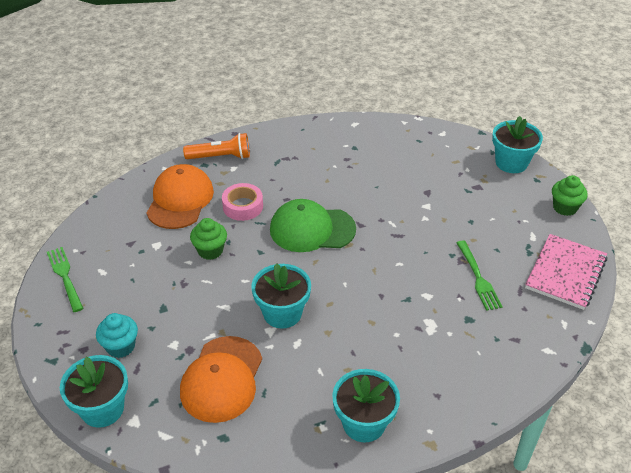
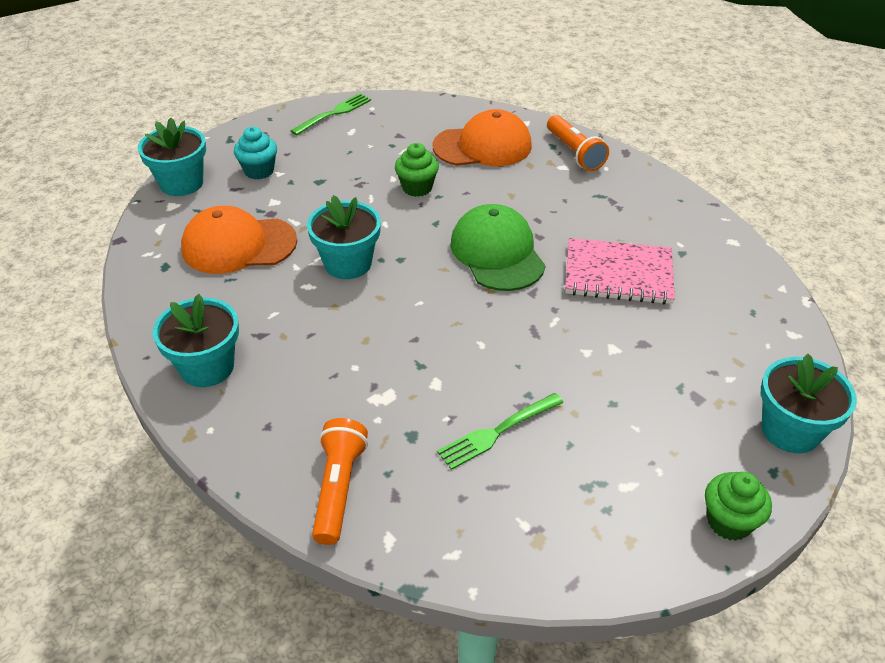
camera: 70 degrees right, 0 degrees up
pink tape [222,183,263,221] -> none
pink notebook [525,234,607,310] -> pink notebook moved to [565,238,675,304]
none -> orange flashlight [312,418,368,545]

